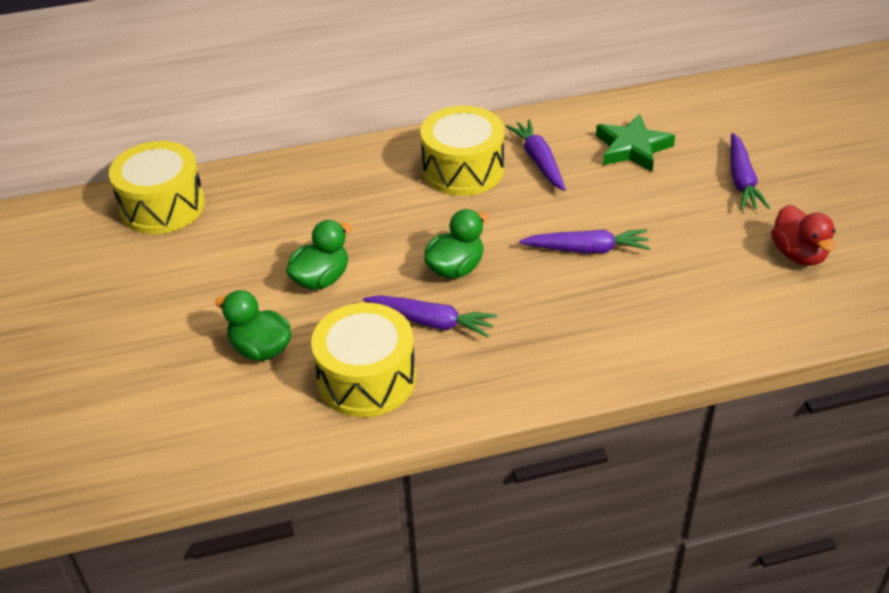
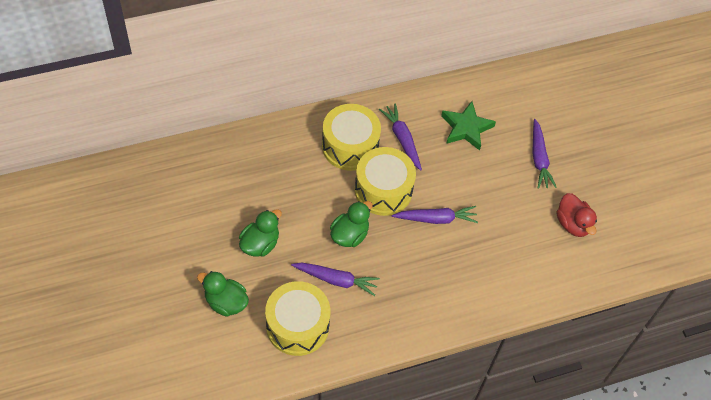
camera: 10 degrees left, 15 degrees up
yellow drum [109,141,205,234] -> yellow drum moved to [355,147,416,216]

